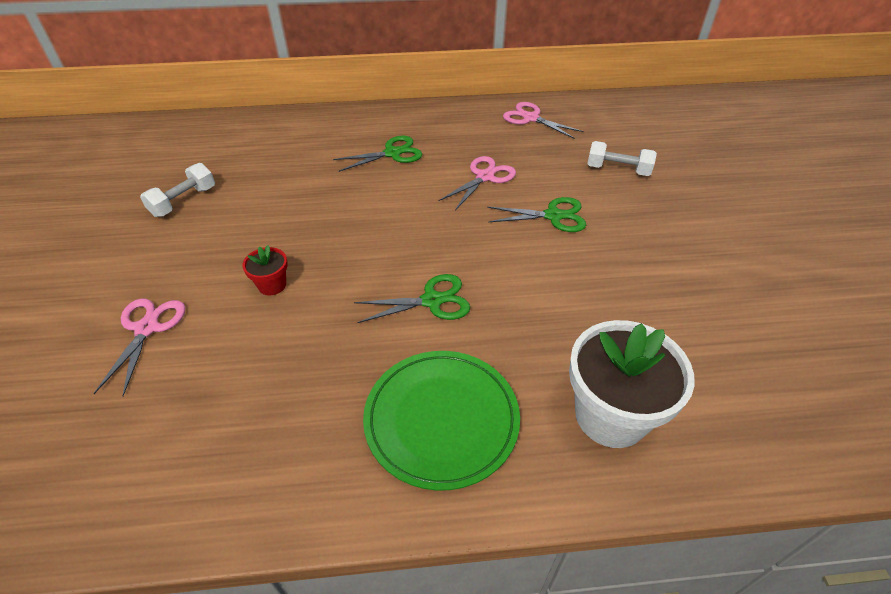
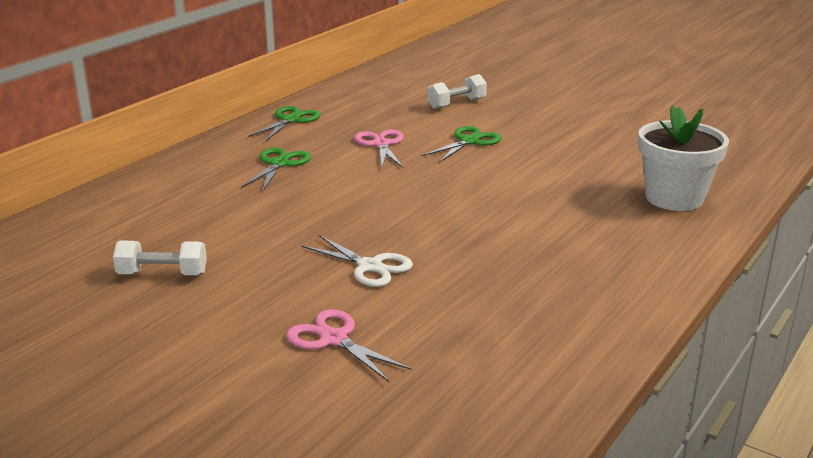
camera: 50 degrees left, 20 degrees down
white dumbbell [140,163,215,217] -> white dumbbell turned 75 degrees counterclockwise [113,241,207,275]
red flower pot [242,245,288,295] -> white scissors [301,234,413,287]
green scissors [354,274,470,323] -> green scissors moved to [248,106,320,142]
green plate [363,351,520,491] -> none
pink scissors [503,102,584,139] -> none

